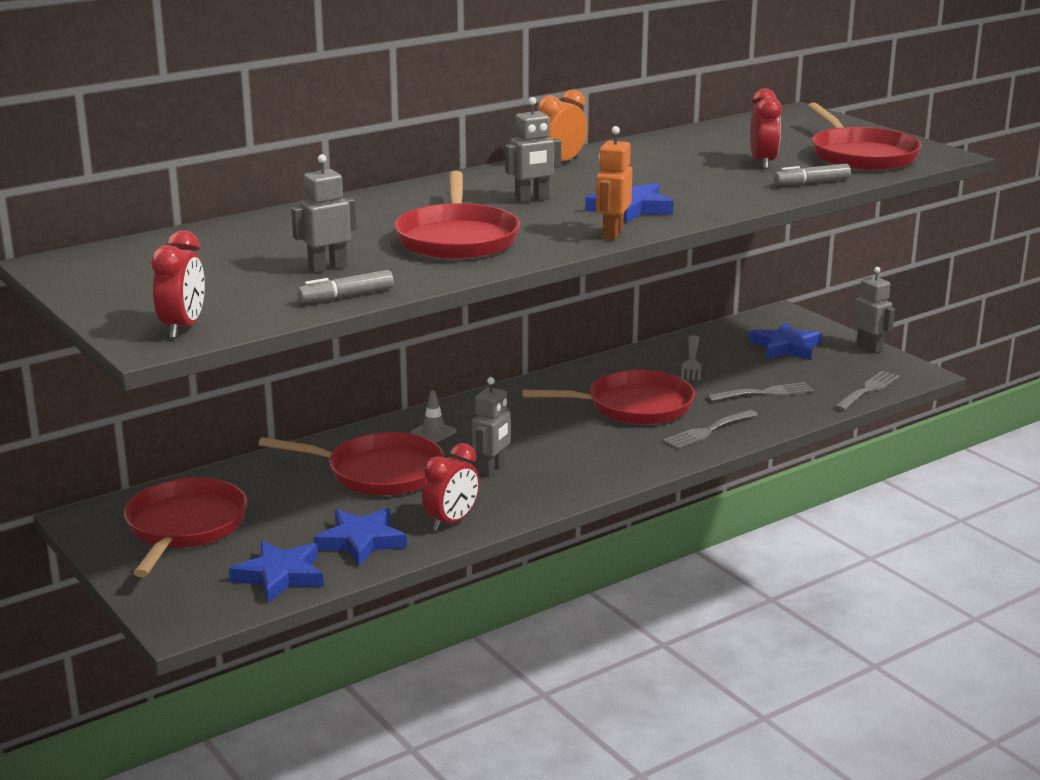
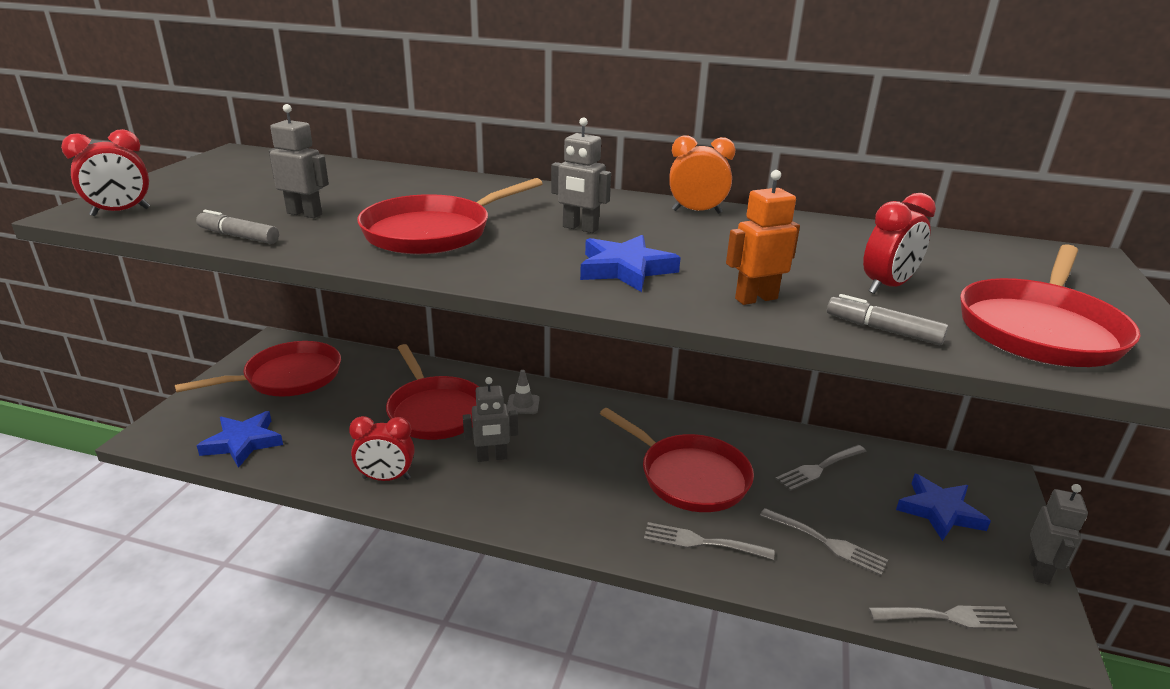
camera: 50 degrees right, 5 degrees up
blue star [314,508,407,566] -> none
orange robot [596,126,632,240] -> orange robot moved to [726,170,800,305]

